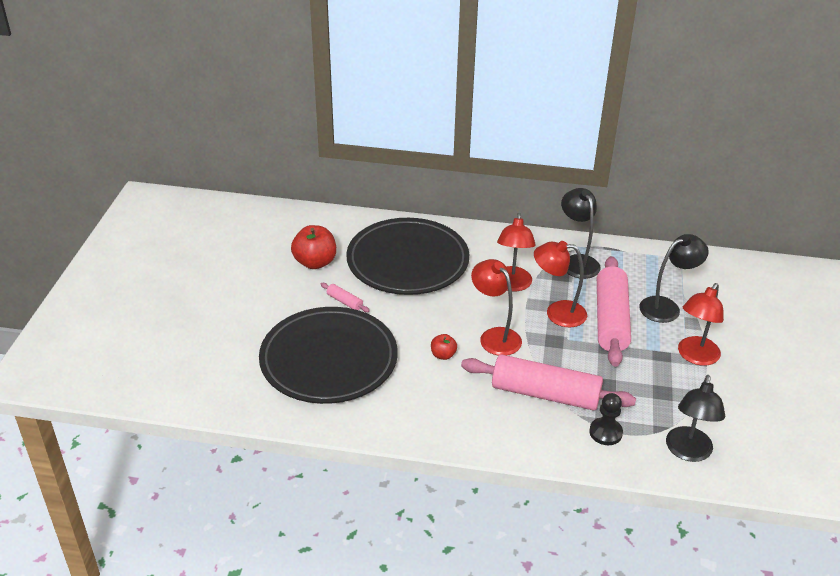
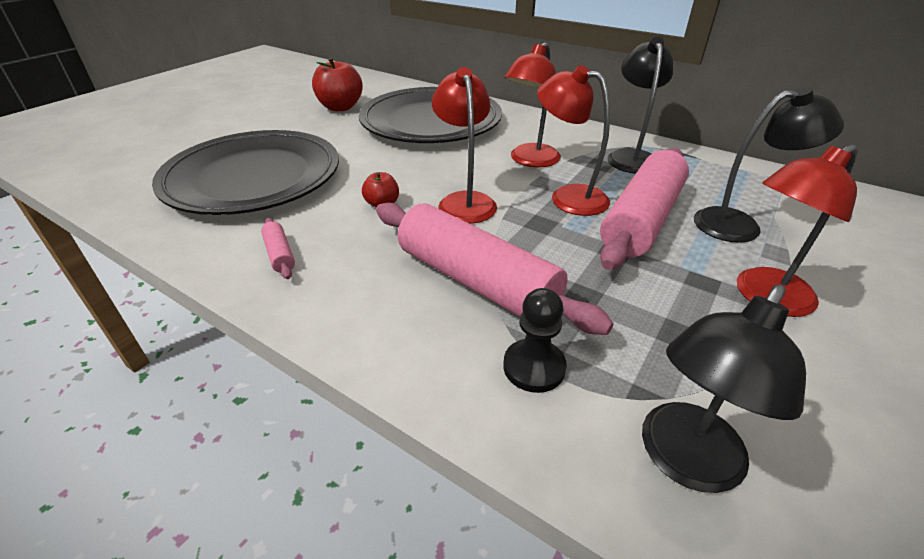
camera: 25 degrees right, 0 degrees up
pink rolling pin [320,283,370,312] -> pink rolling pin moved to [261,218,295,279]

